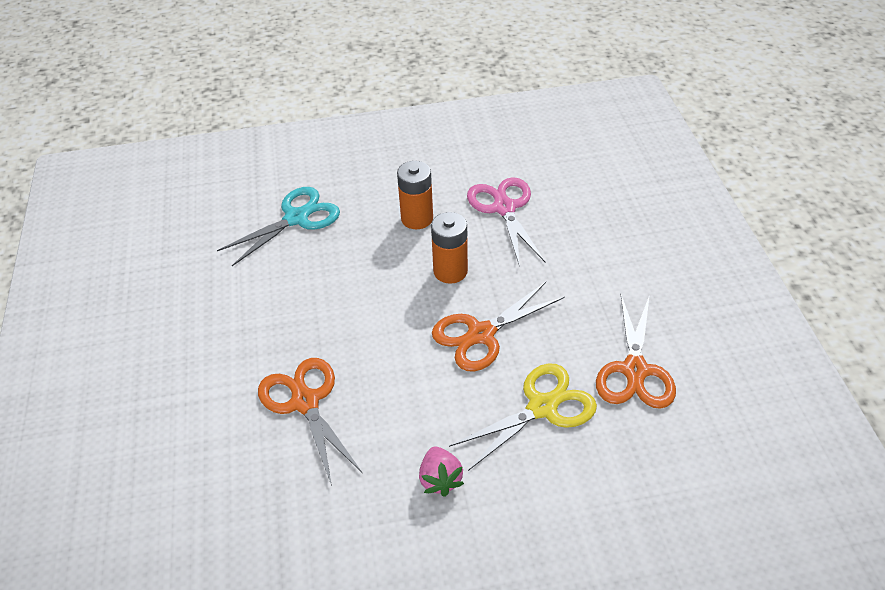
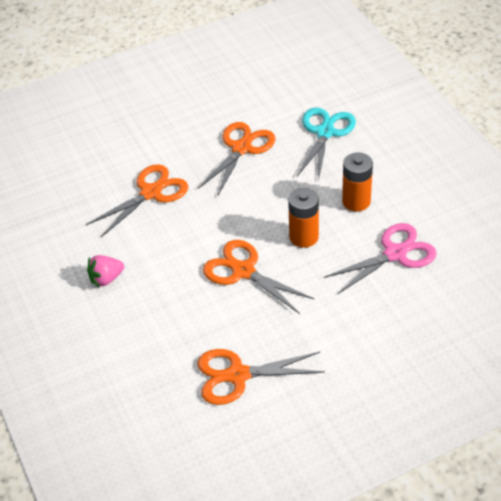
camera: 75 degrees right, 0 degrees up
turquoise scissors [217,187,340,266] -> turquoise scissors turned 105 degrees counterclockwise [297,108,356,181]
yellow scissors [449,363,597,471] -> none
none -> orange scissors [198,122,276,197]

